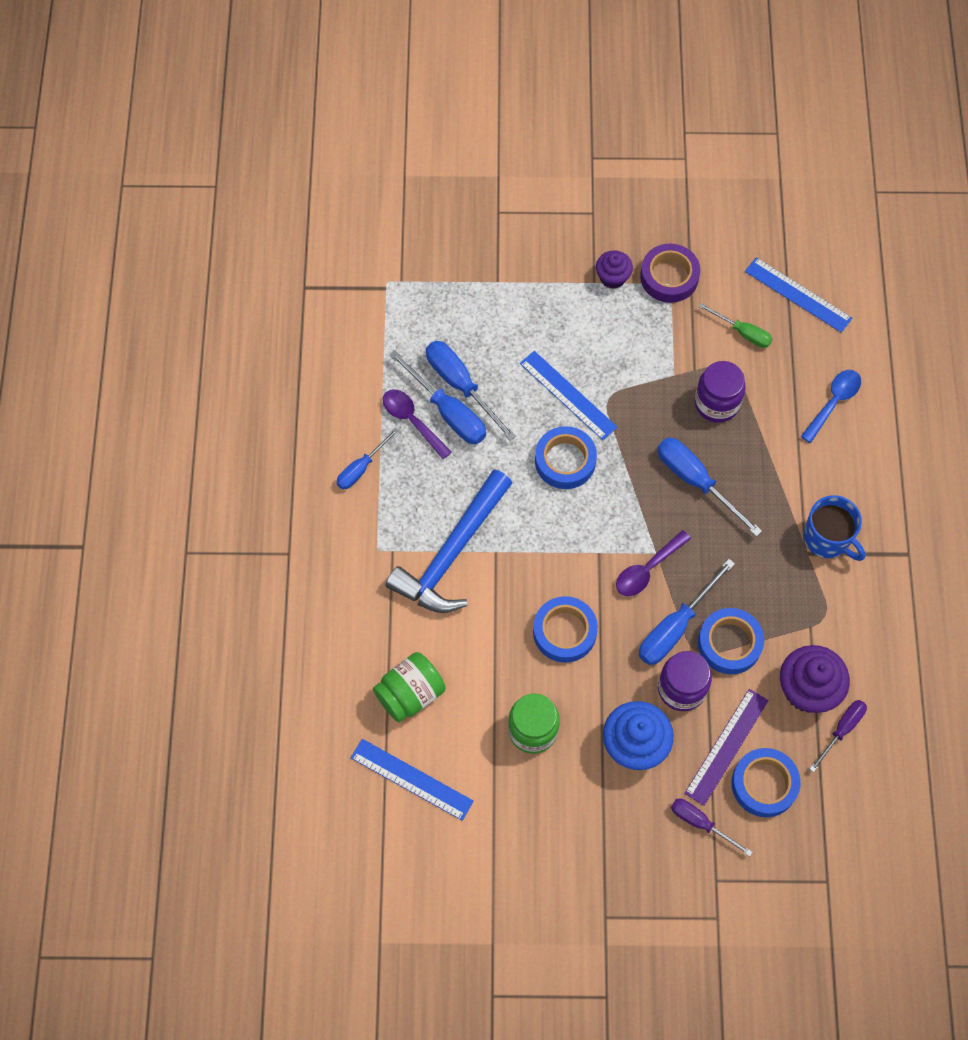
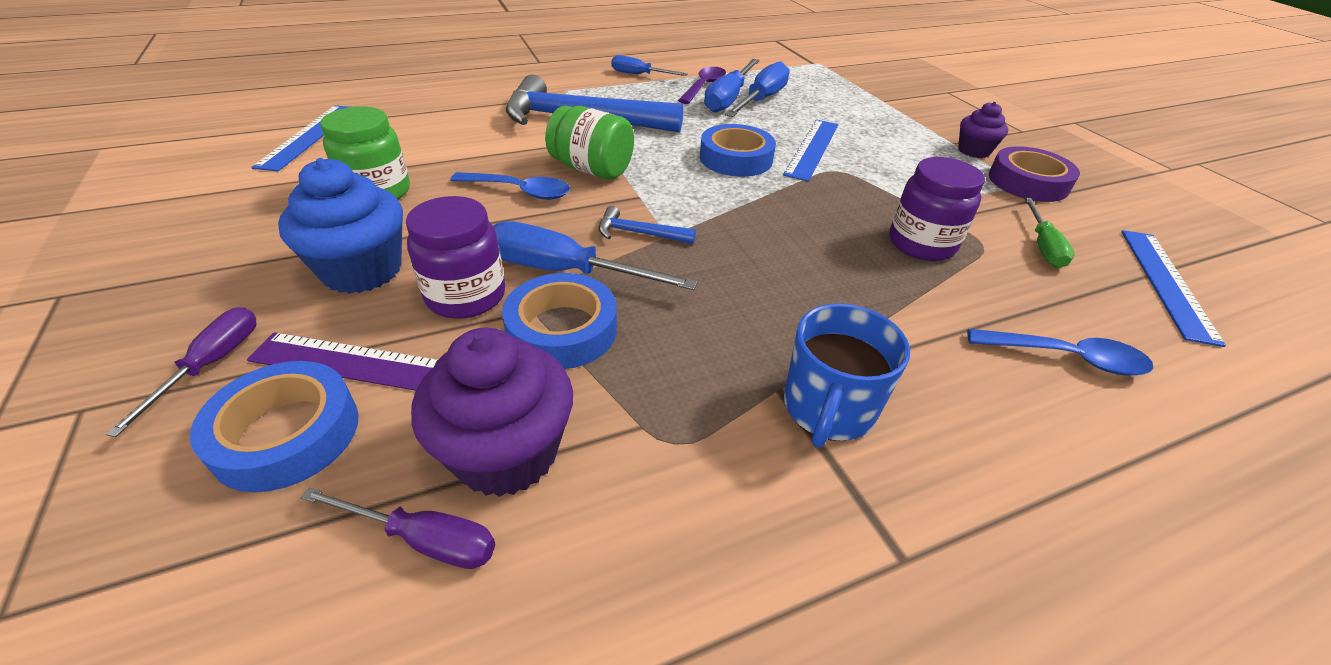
camera: 65 degrees right, 25 degrees down
green jar [373,652,446,723] -> green jar moved to [545,106,634,179]
blue tape [533,596,598,663] -> blue spoon [450,172,570,200]
purple spoon [616,530,691,596] -> blue hammer [599,206,696,244]
blue screwdriver [657,438,762,537] -> none

